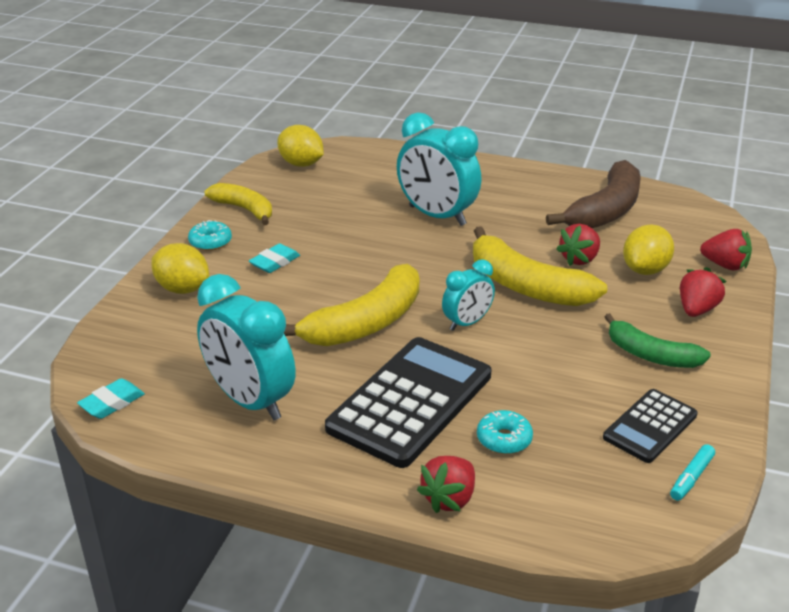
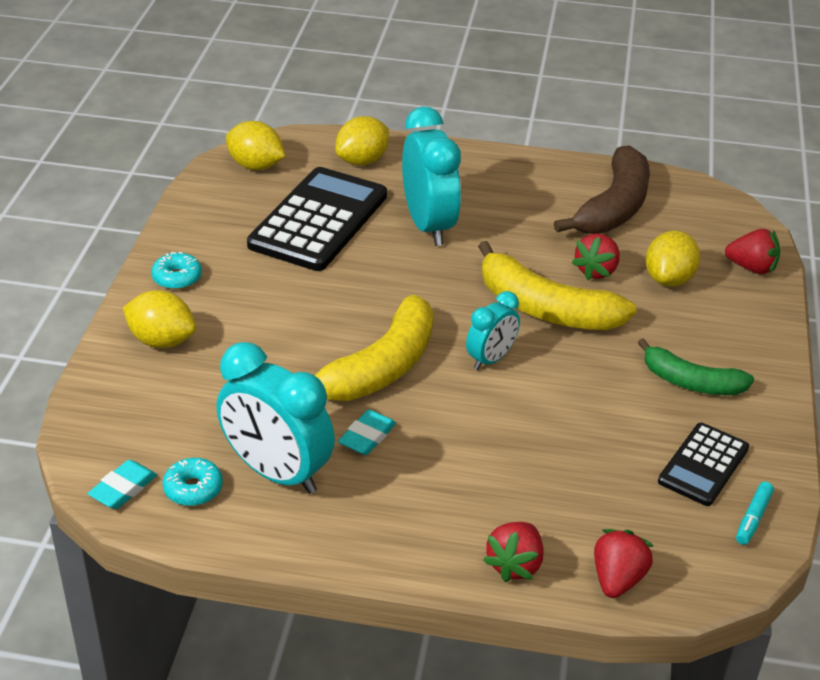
camera: 10 degrees left, 5 degrees up
yellow banana [205,183,272,225] -> none
turquoise eraser [249,243,300,273] -> turquoise eraser moved to [338,410,396,455]
black calculator [325,337,491,468] -> black calculator moved to [247,167,387,271]
turquoise clock [397,112,481,226] -> turquoise clock turned 135 degrees counterclockwise [402,106,461,246]
turquoise donut [477,410,533,454] -> turquoise donut moved to [163,458,223,506]
red strawberry [680,267,726,317] -> red strawberry moved to [594,529,654,598]
none -> yellow lemon [335,116,389,166]

